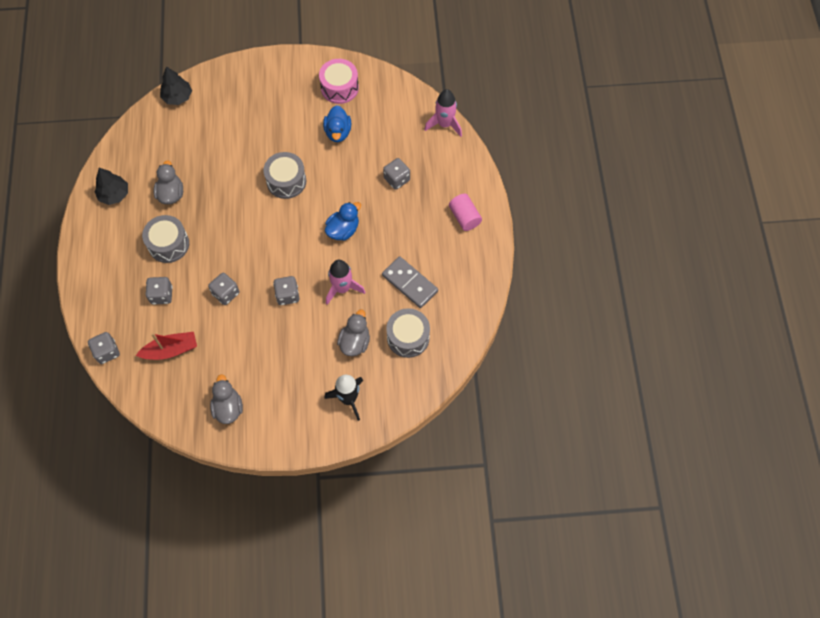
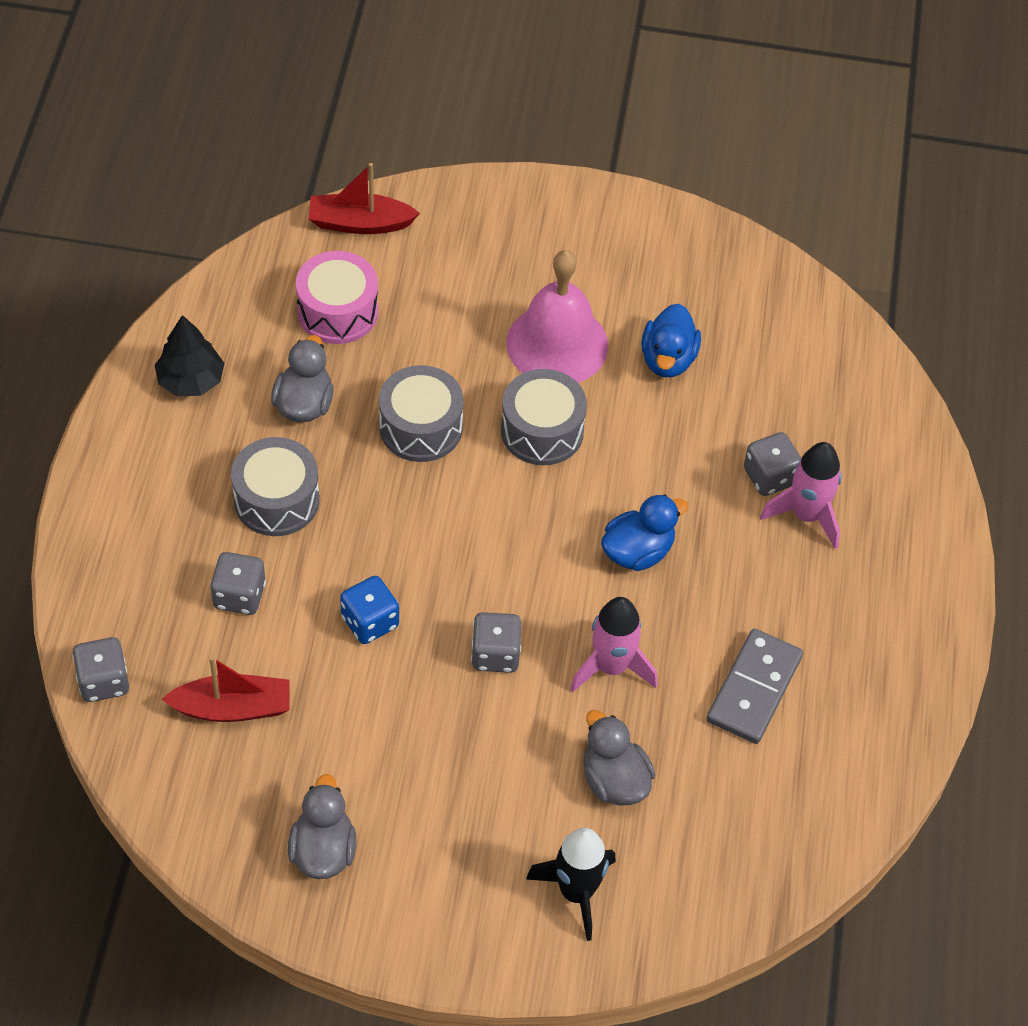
camera: 10 degrees right, 10 degrees down
black tree [160,67,192,105] -> red boat [308,163,420,234]
grey dice [208,273,239,305] -> blue dice [340,576,399,644]
pink drum [319,59,359,104] -> pink drum moved to [296,251,378,344]
grey duck [337,310,370,356] -> grey duck turned 60 degrees counterclockwise [584,710,655,806]
grey domino [382,256,438,308] -> grey domino turned 60 degrees clockwise [707,628,803,744]
grey drum [386,308,430,358] -> grey drum moved to [379,365,464,462]
pink rocket [424,89,462,137] -> pink rocket moved to [760,442,842,549]
pink cylinder [449,194,482,231] -> none
none -> pink bell [506,250,608,383]

